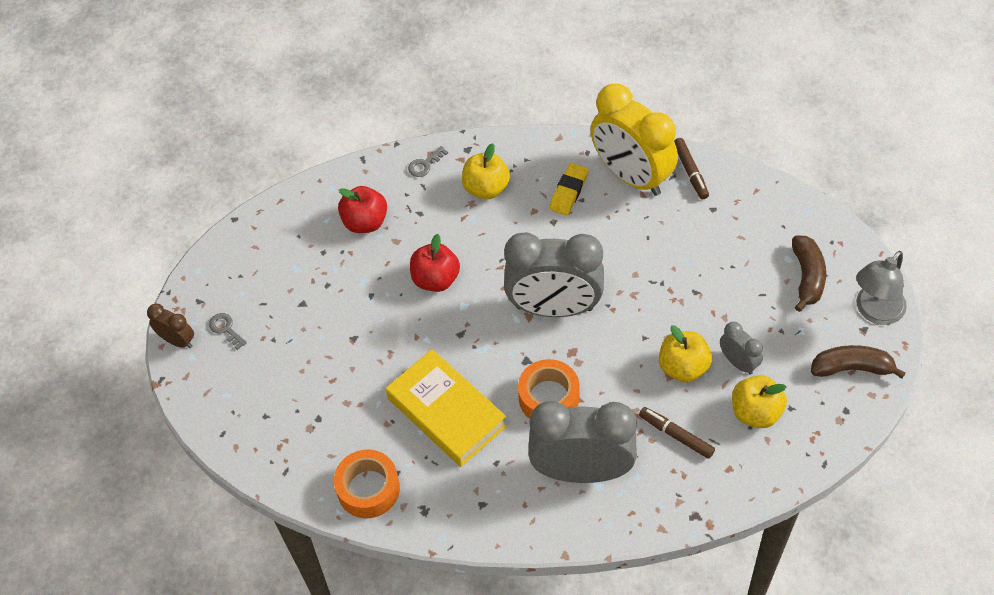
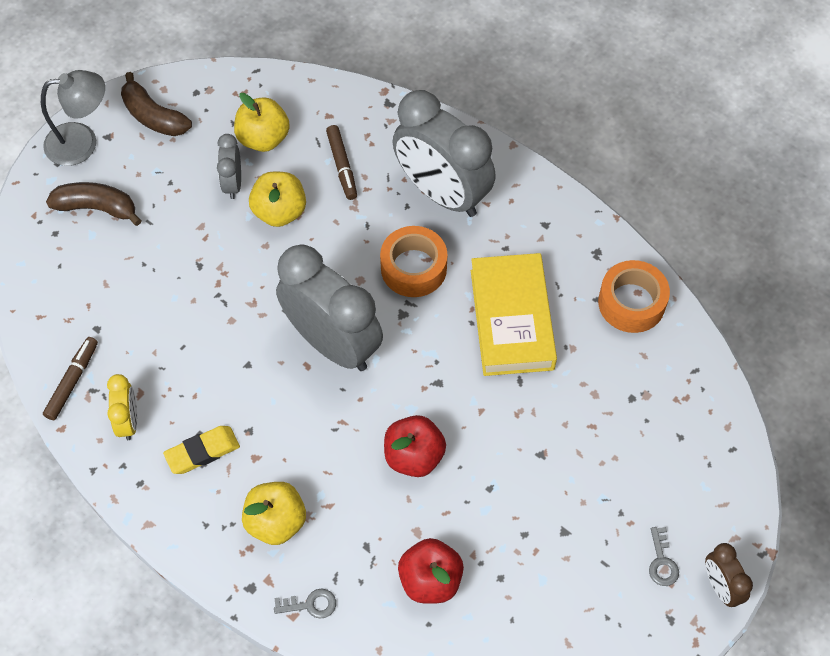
camera: 145 degrees left, 5 degrees up
yellow clock [591,84,678,196] -> yellow clock [107,374,137,440], size x0.46
brown banana [792,236,826,312] -> brown banana turned 60 degrees clockwise [46,182,142,226]

